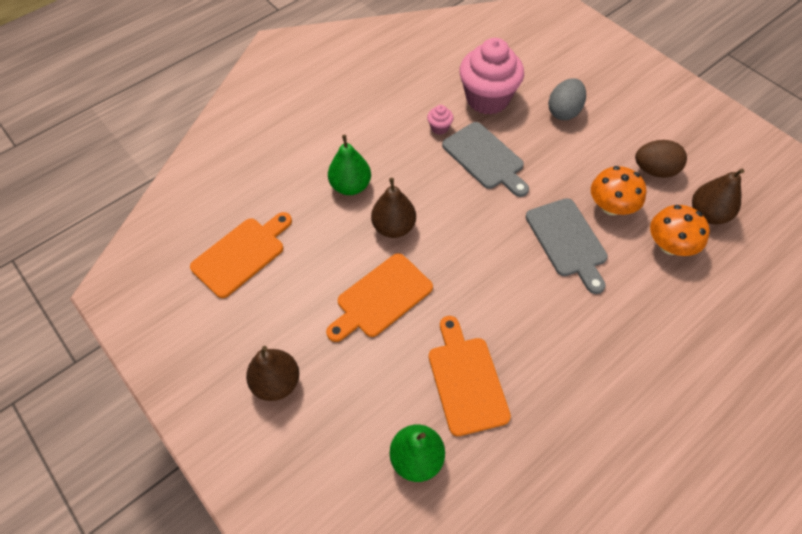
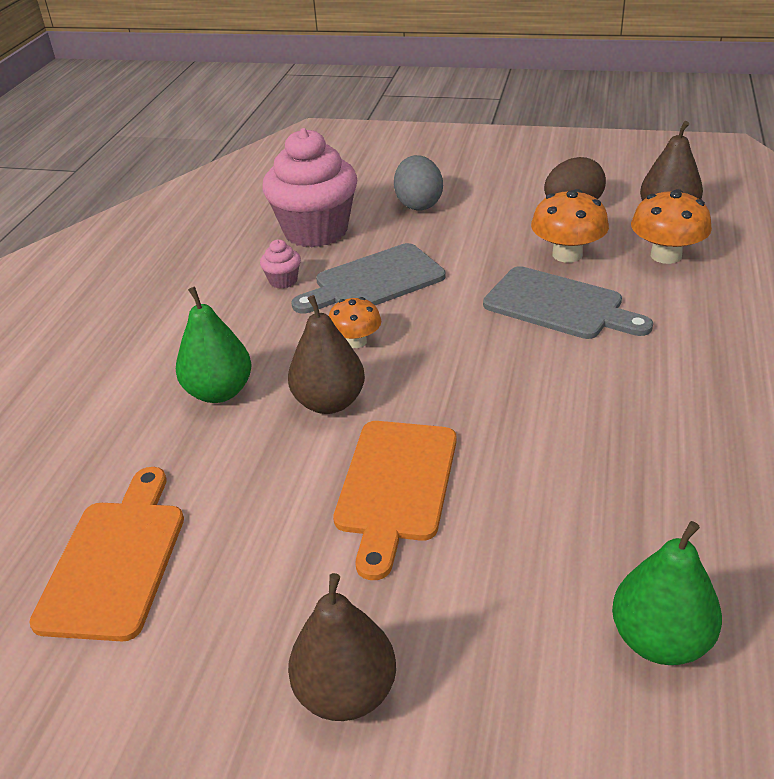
camera: 35 degrees left, 20 degrees down
orange cutting board [429,316,511,436] -> none
grey cutting board [442,122,529,197] -> grey cutting board turned 135 degrees clockwise [291,243,446,314]
none -> orange mushroom [329,297,381,348]

